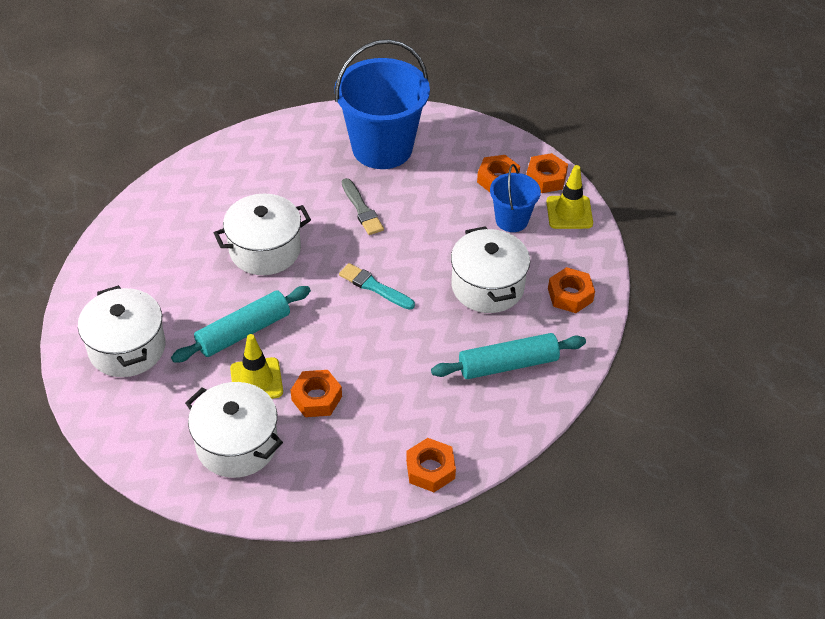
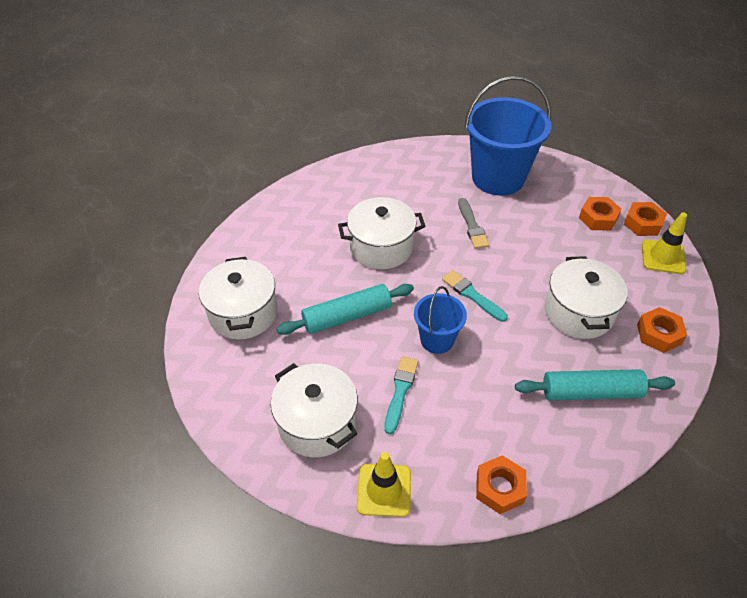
camera: 15 degrees right, 0 degrees up
yellow traffic cone [230,334,283,399] -> yellow traffic cone moved to [357,452,411,517]
orange nut [291,370,342,417] -> turquoise brush [384,356,419,434]
blue bucket [490,164,541,232] -> blue bucket moved to [414,286,467,354]

